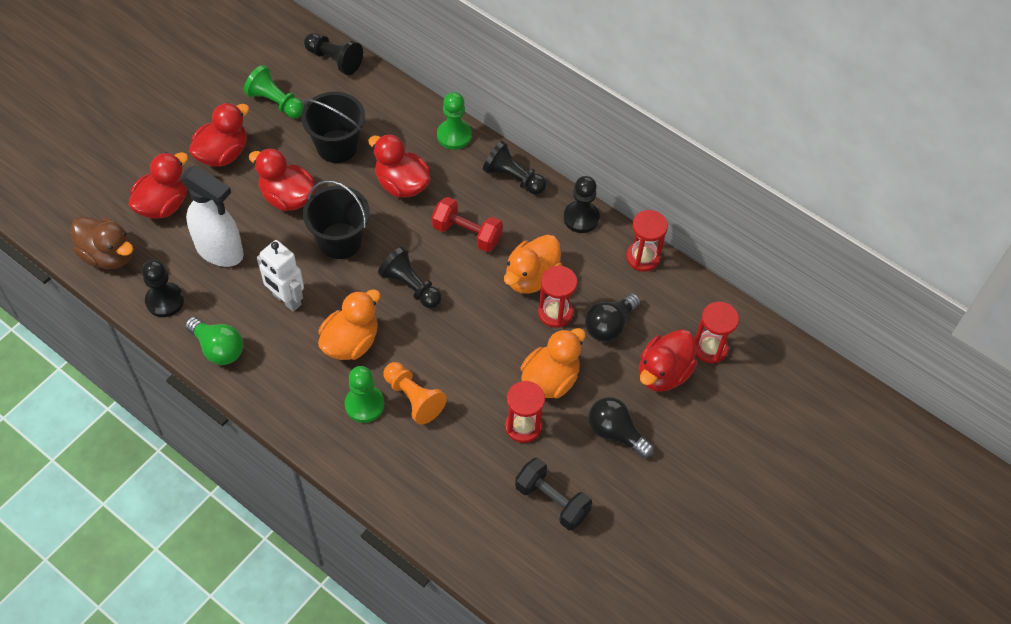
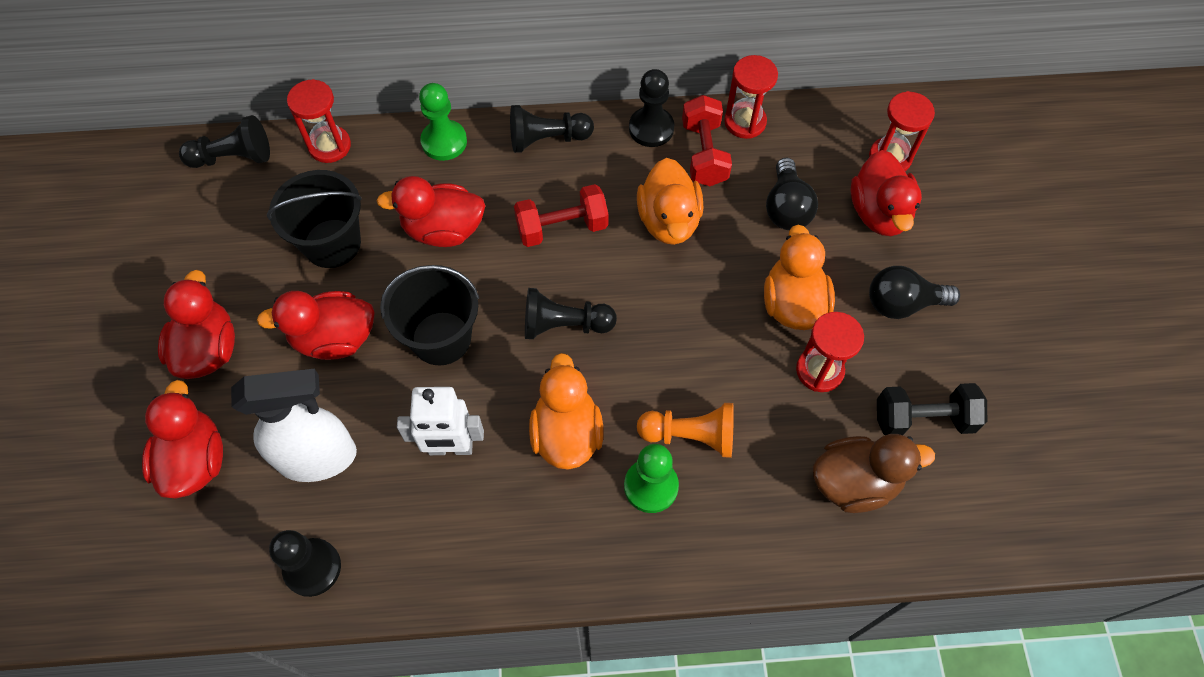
camera: 40 degrees left, 5 degrees up
brown duck [70,216,133,269] -> brown duck moved to [813,434,935,513]
green light bulb [185,317,243,365] -> none
green pawn [244,65,304,118] -> none
red hourglass [538,266,577,328] -> red hourglass moved to [287,79,351,163]
none -> red dumbbell [682,95,732,186]

